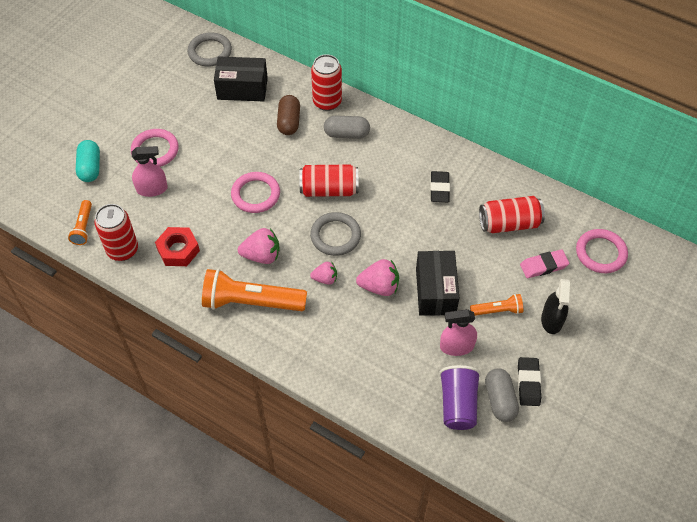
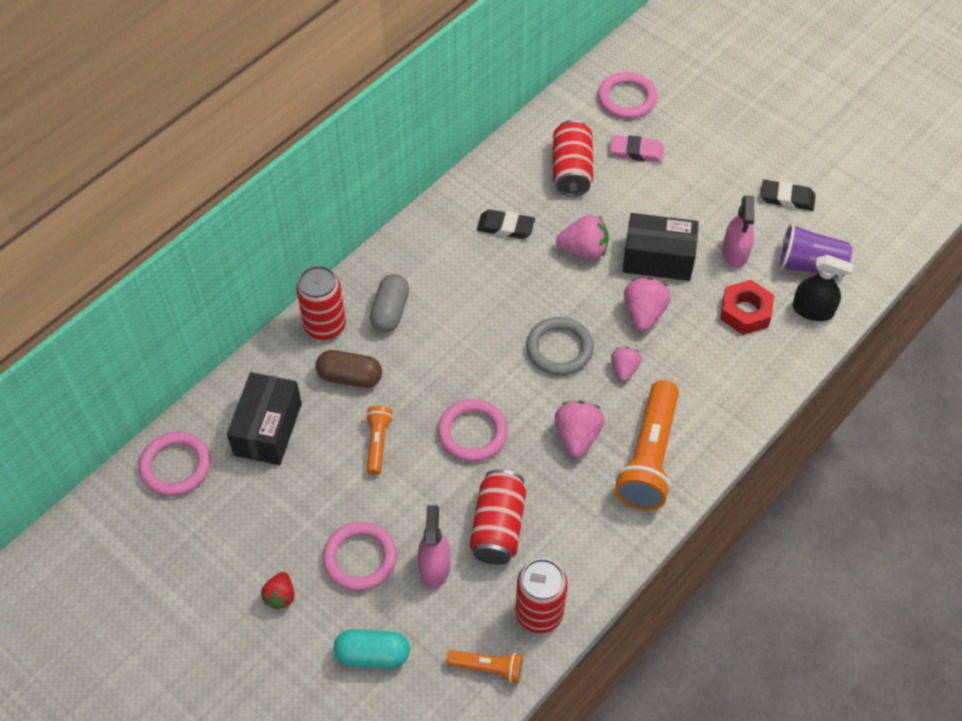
camera: 80 degrees left, 0 degrees up
red nut [155,227,200,266] -> red nut moved to [720,280,774,335]
grey ring [187,32,232,67] -> pink ring [139,432,211,496]
red can [299,164,358,197] -> red can moved to [470,469,526,565]
orange flashlight [470,294,523,316] -> orange flashlight moved to [366,406,393,475]
grey capsule [485,368,519,422] -> none
pink eraser [520,249,570,278] -> pink eraser turned 75 degrees counterclockwise [610,135,664,162]
black spray bottle [541,279,570,334] -> black spray bottle moved to [792,255,854,321]
none -> red strawberry [261,572,294,610]
none -> pink strawberry [556,215,609,260]

